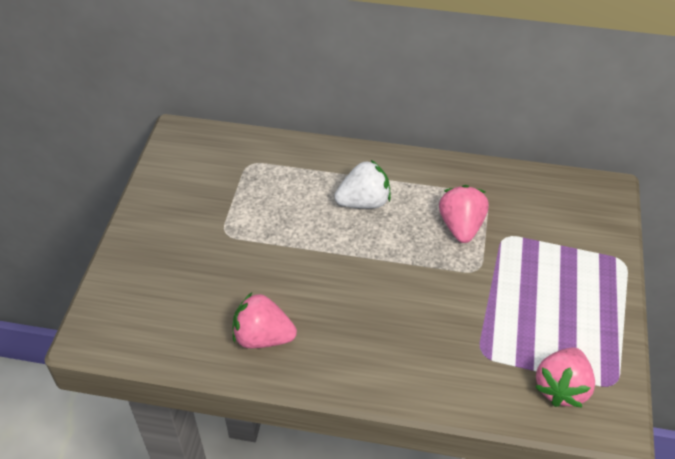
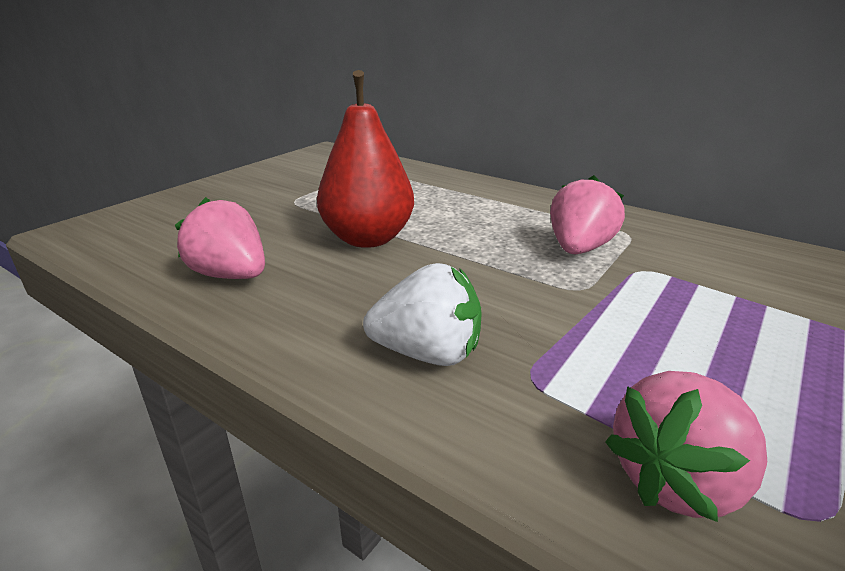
camera: 25 degrees right, 20 degrees down
white strawberry [334,160,391,208] -> white strawberry moved to [363,263,482,366]
none -> red pear [317,70,414,248]

